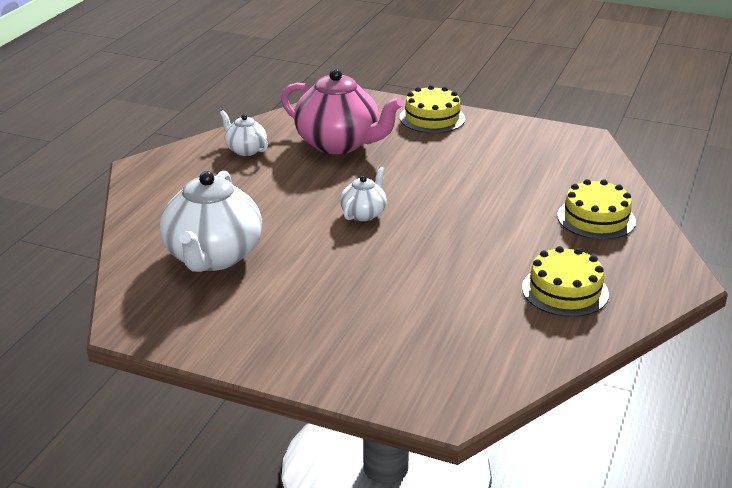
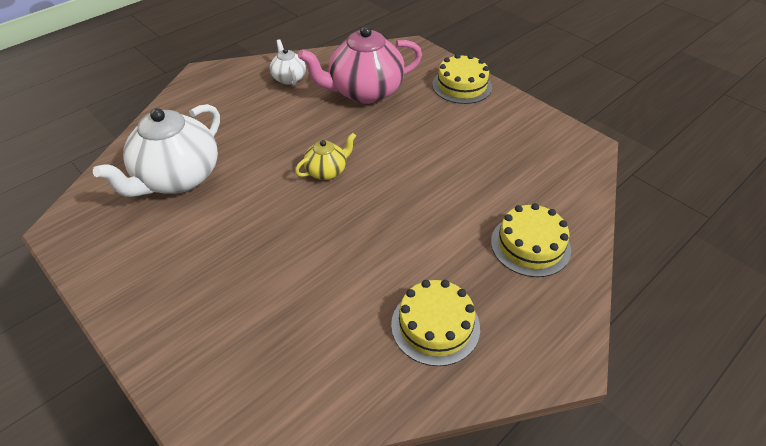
camera: 25 degrees right, 15 degrees up
pink teapot [281,69,403,154] -> pink teapot turned 105 degrees clockwise [298,26,422,104]
white teapot [340,167,387,221] -> yellow teapot [295,133,356,180]

